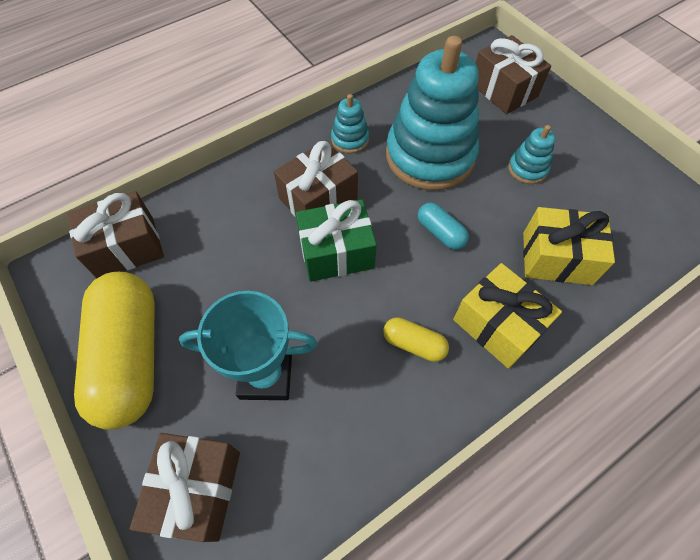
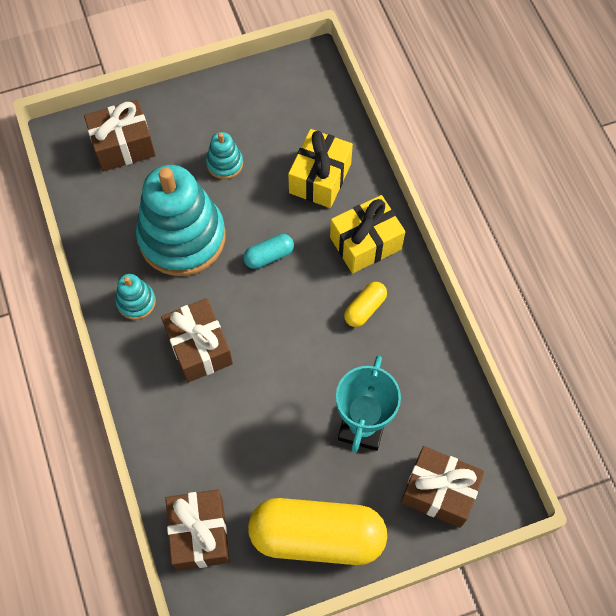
camera: 75 degrees left, 5 degrees up
green gift [296,199,377,282] -> none

